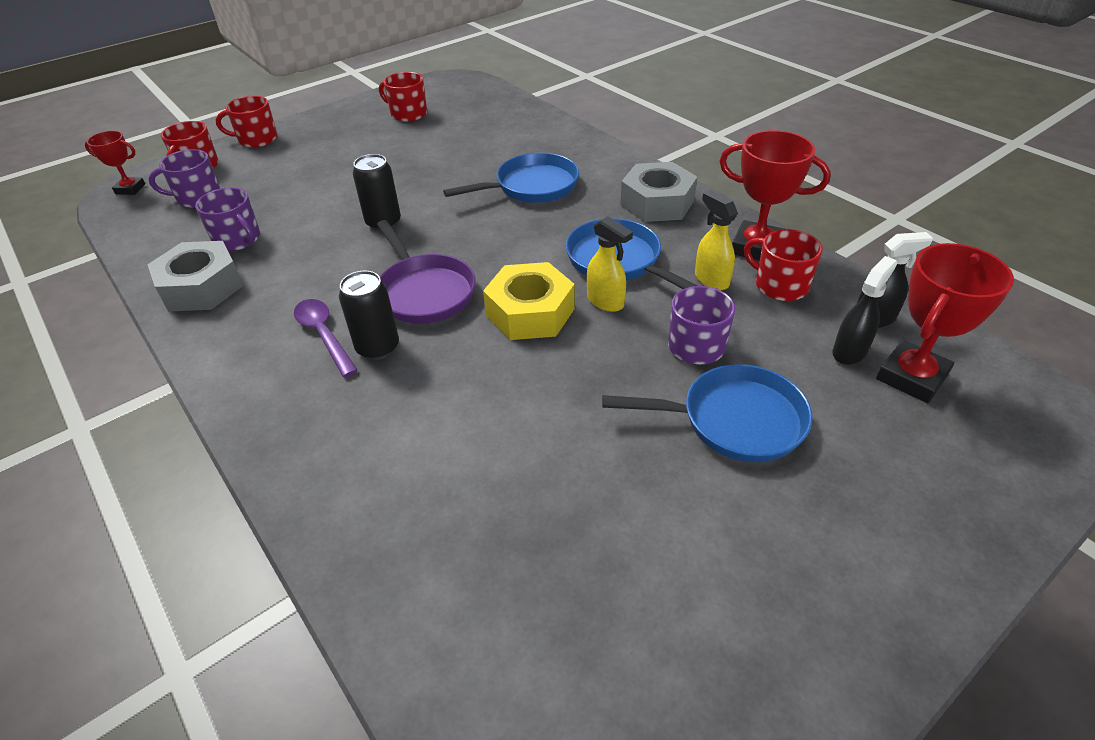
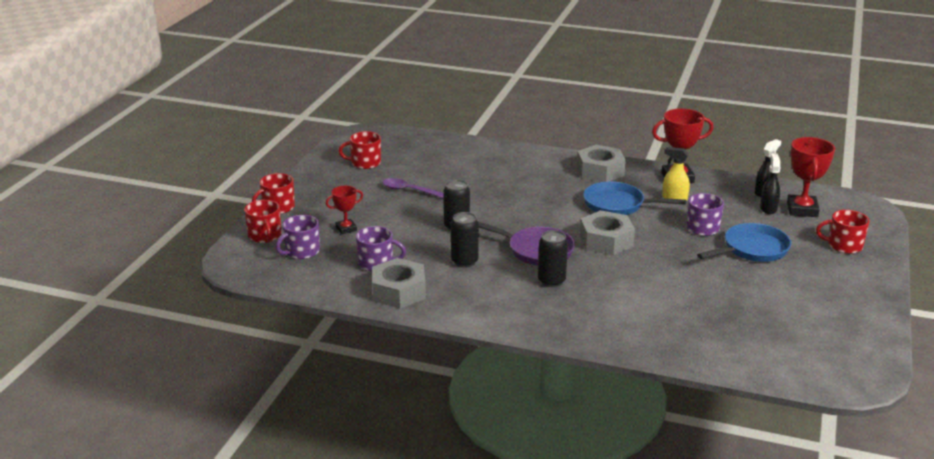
camera: 35 degrees left, 15 degrees down
red trophy [85,131,145,195] -> red trophy moved to [326,186,363,234]
purple spoon [294,299,358,377] -> purple spoon moved to [383,178,443,198]
blue pan [443,153,579,203] -> none
yellow nut [483,262,575,340] -> grey nut [580,210,635,255]
yellow spray bottle [587,216,633,312] -> none
red mug [744,229,823,301] -> red mug moved to [816,210,869,254]
none -> black can [451,212,479,268]

